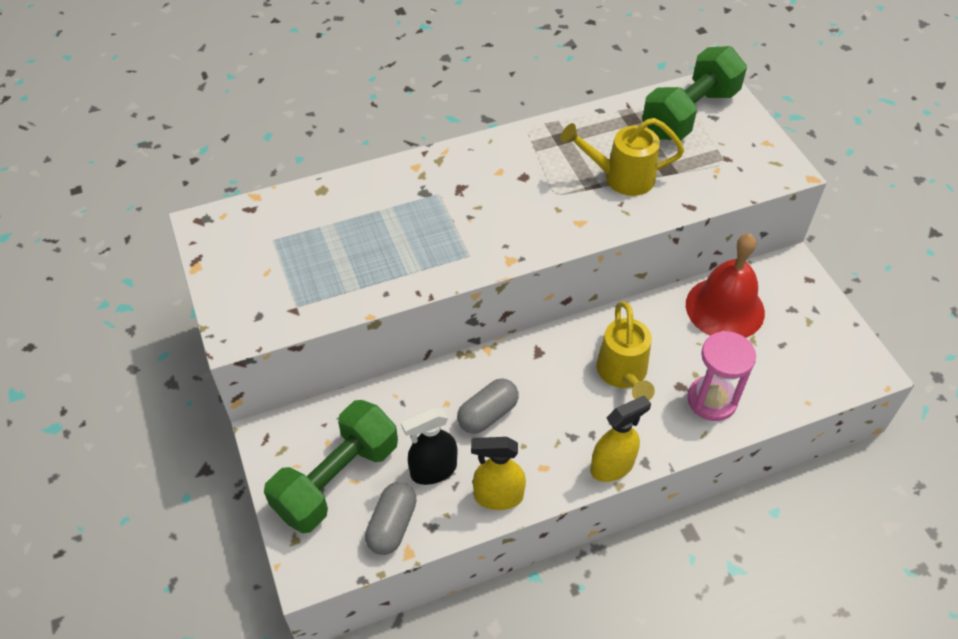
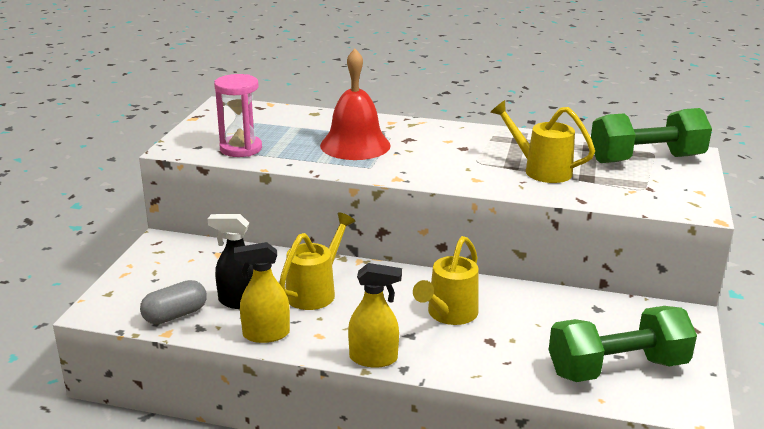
camera: 35 degrees right, 25 degrees down
green dumbbell [264,400,398,533] -> green dumbbell moved to [549,306,697,382]
grey capsule [457,378,519,434] -> yellow watering can [279,212,355,310]
yellow spray bottle [471,437,526,510] -> yellow spray bottle turned 45 degrees counterclockwise [234,242,290,343]
red bell [686,234,765,338] -> red bell moved to [320,48,391,160]
pink hourglass [687,331,756,421] -> pink hourglass moved to [214,74,262,157]

